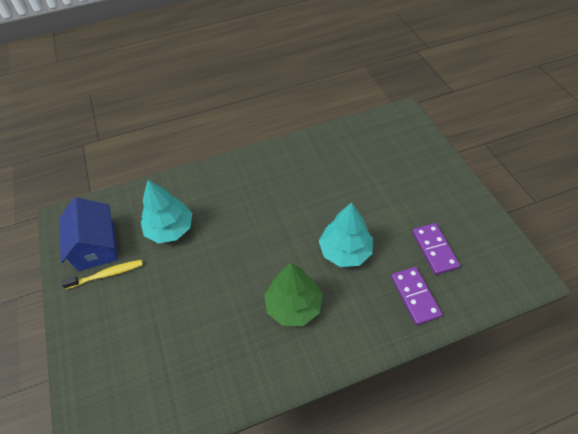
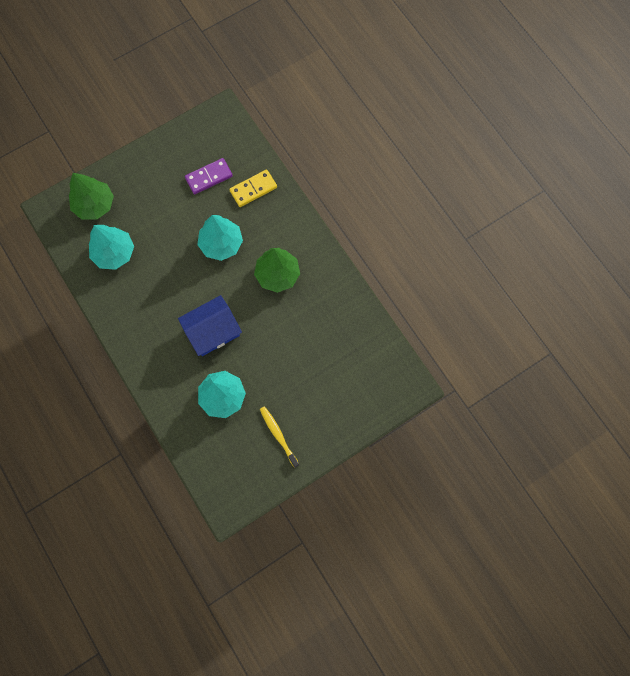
camera: 105 degrees left, 20 degrees up
blue house [59,197,118,271] -> blue house moved to [178,295,242,356]
purple domino [391,267,442,325] -> yellow domino [229,169,277,207]
none -> green tree [69,173,114,220]
none -> turquoise tree [89,225,134,270]

